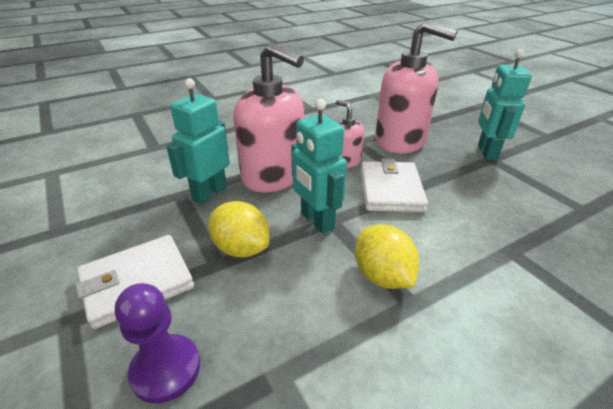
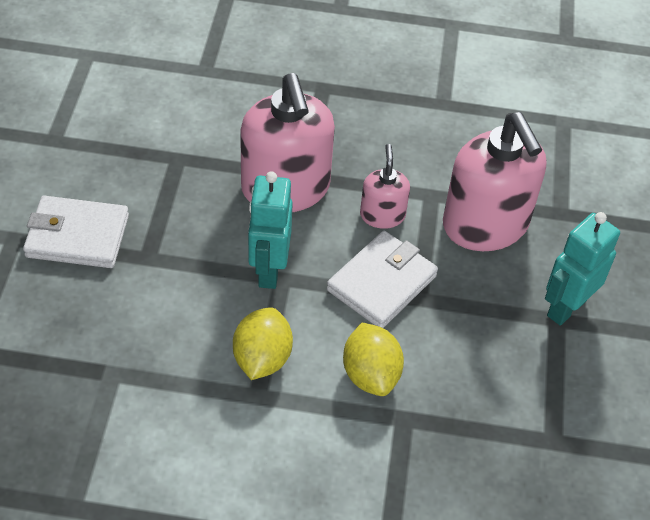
camera: 35 degrees right, 15 degrees up
purple pawn [115,283,200,404] -> none
turquoise robot [166,78,230,205] -> none
yellow lemon [208,201,270,257] -> yellow lemon moved to [343,323,404,396]

